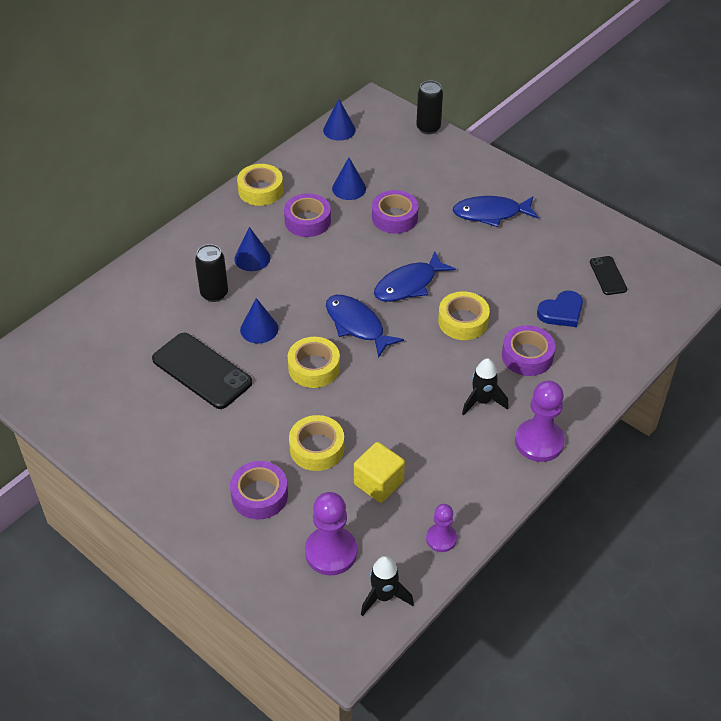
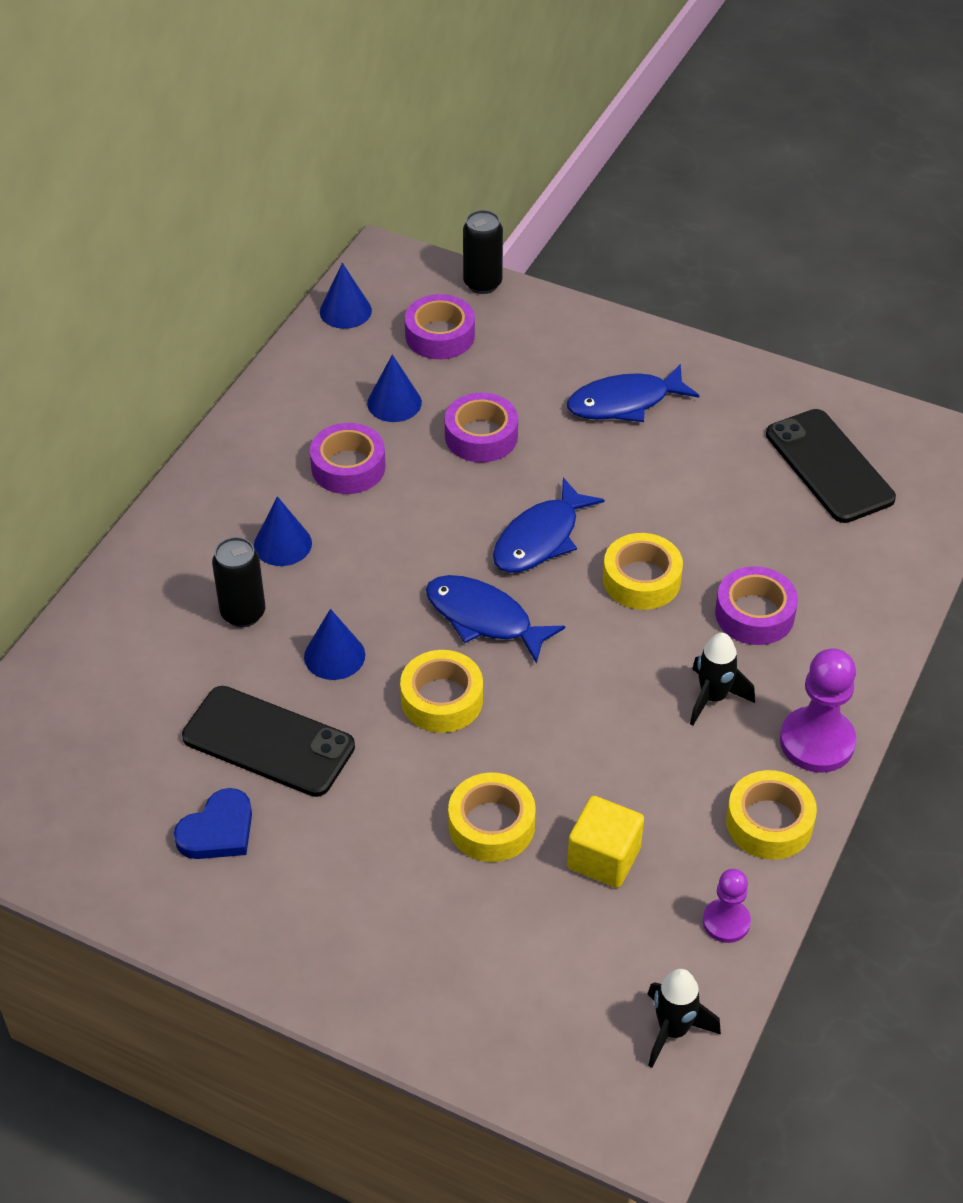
camera: 15 degrees left, 0 degrees up
purple tape [230,461,288,520] -> purple tape moved to [405,294,475,359]
yellow tape [237,164,283,206] -> yellow tape moved to [726,770,817,860]
purple pawn [305,492,357,575] -> none
blue heart [537,291,583,327] -> blue heart moved to [174,788,252,859]
black phone [590,256,627,295] -> black phone [766,409,896,523], size x1.88

